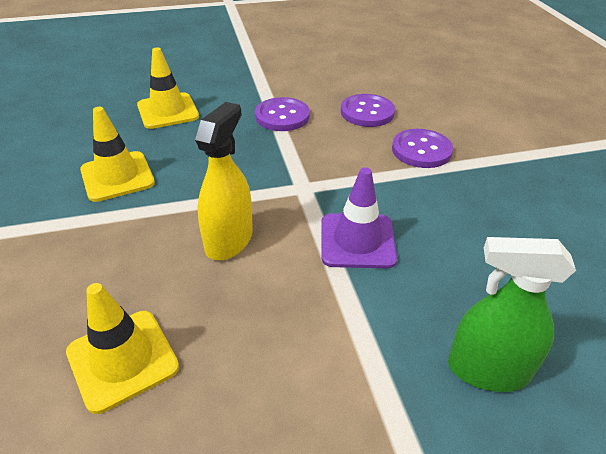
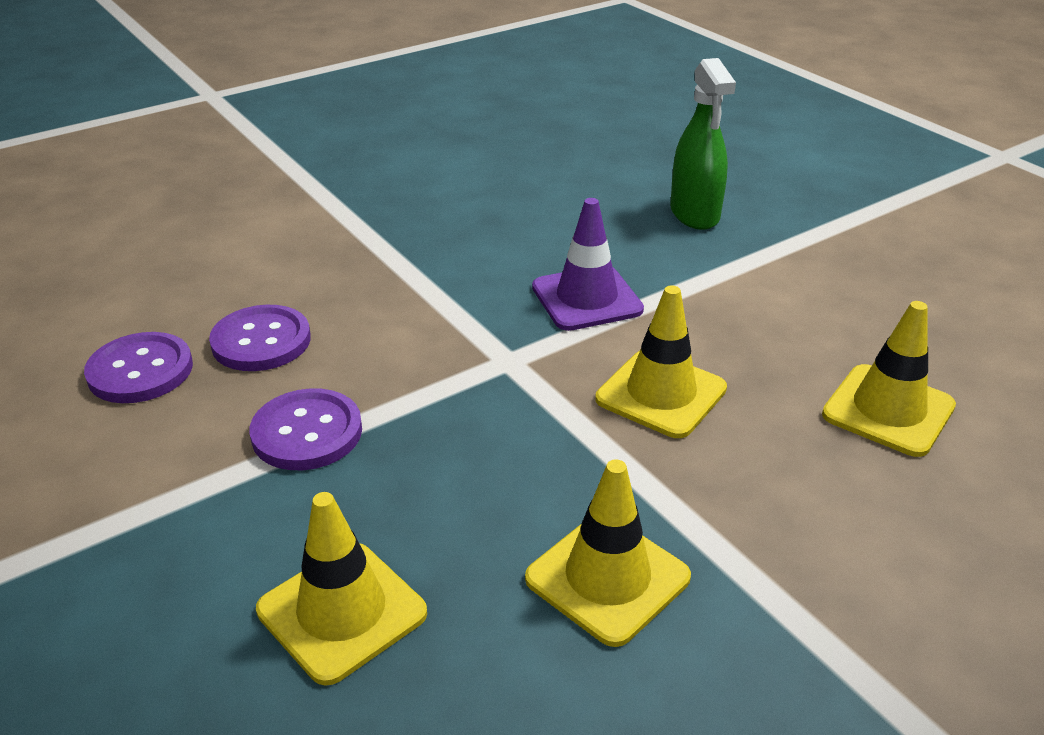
camera: 110 degrees left, 5 degrees down
yellow spray bottle [195,102,253,261] -> yellow traffic cone [595,285,727,438]
purple button [392,129,453,168] -> purple button moved to [84,332,193,403]

